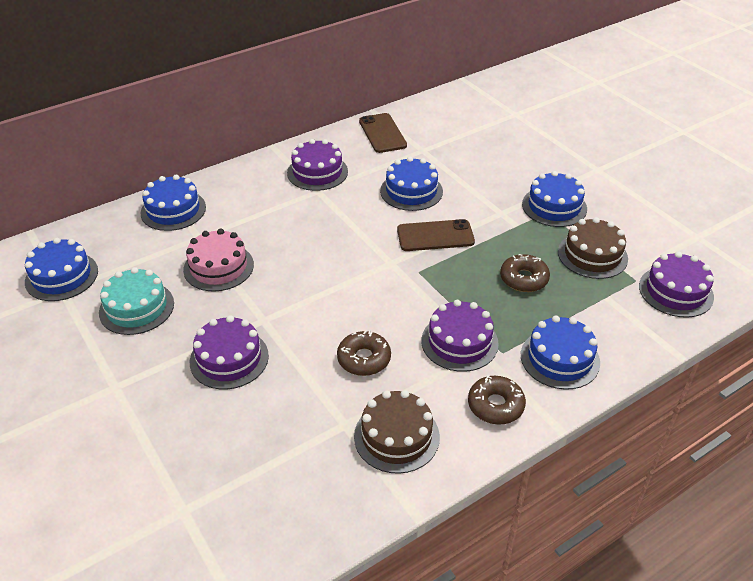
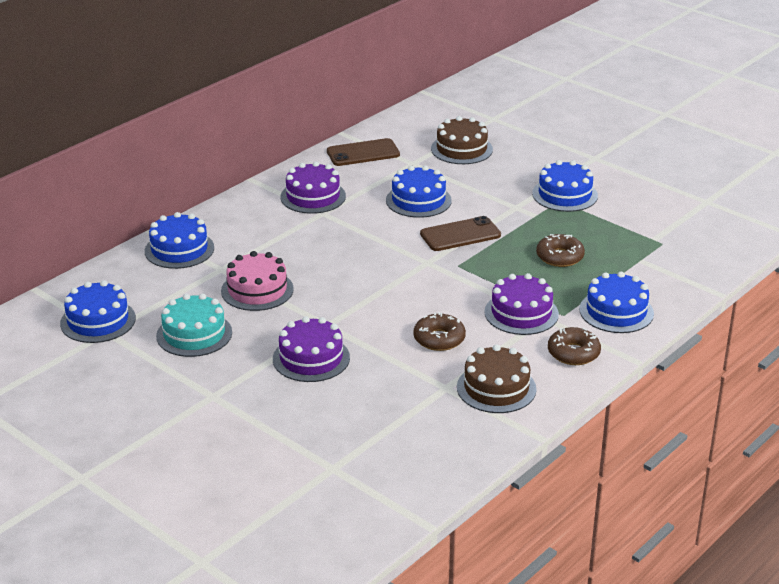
camera: 15 degrees left, 10 degrees down
brown phone [359,113,407,153] -> brown phone turned 75 degrees counterclockwise [327,138,400,166]
brown cake [558,217,628,279] -> brown cake moved to [431,116,493,164]
purple cake [639,251,714,318] -> none

